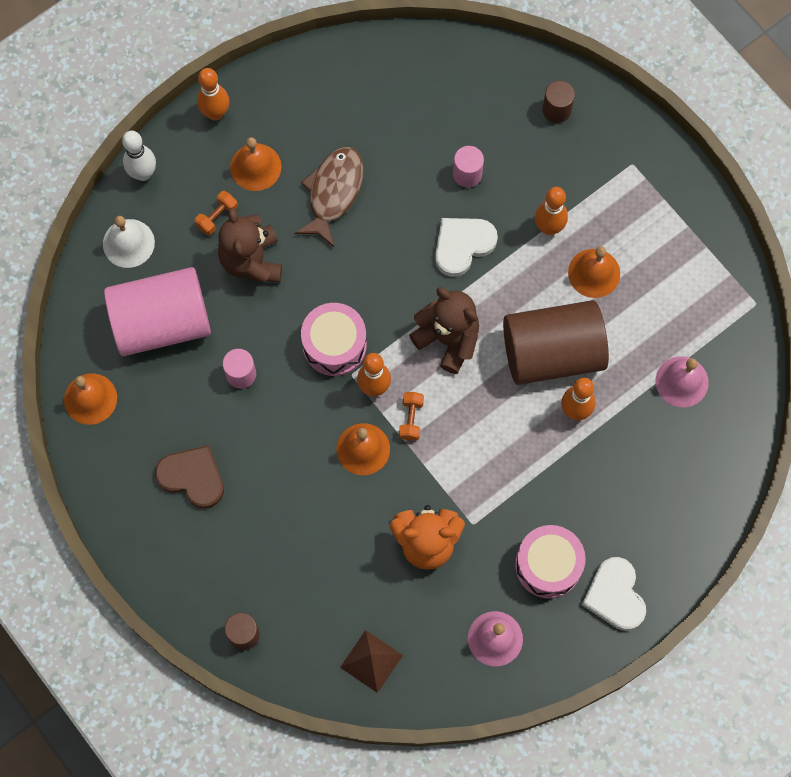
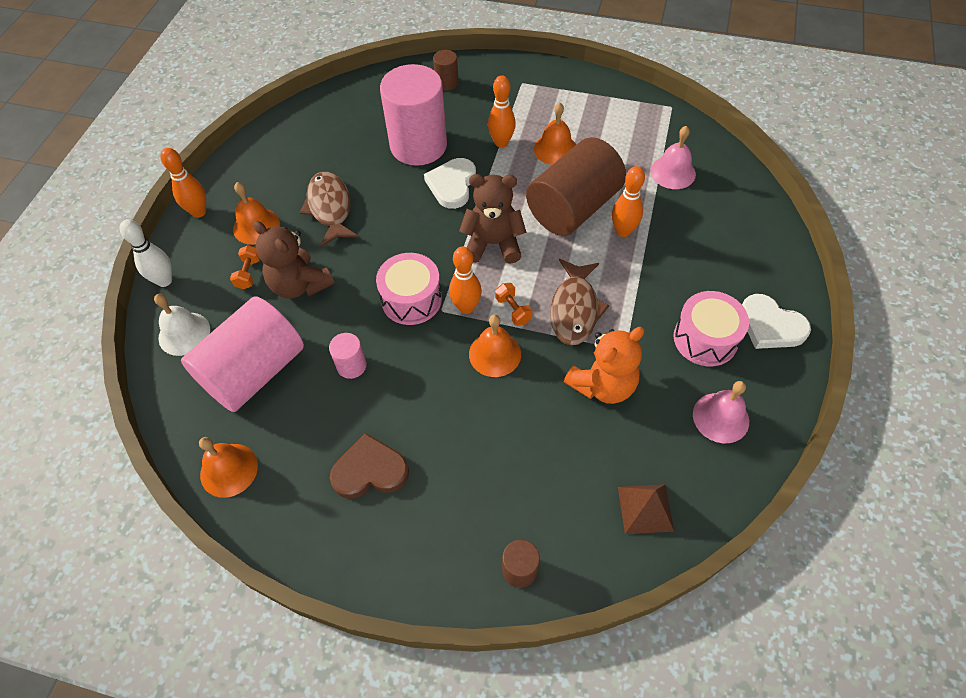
camera: 35 degrees left, 15 degrees down
pink cylinder [453,146,484,187] -> pink cylinder [380,64,447,166], size x2.31
none -> brown fish [550,259,609,345]

